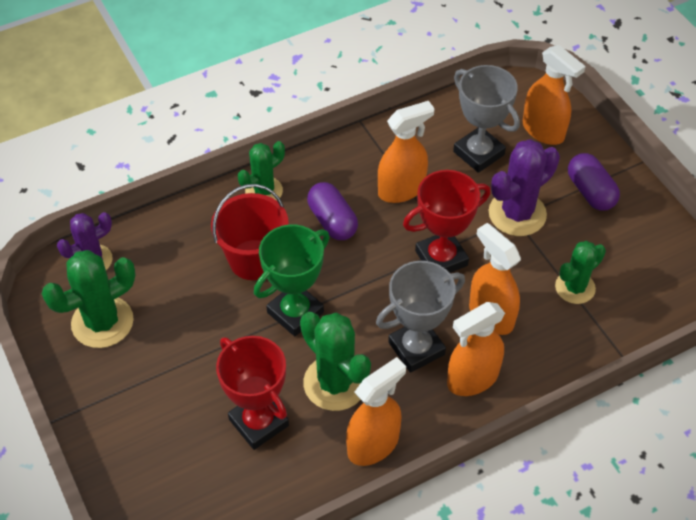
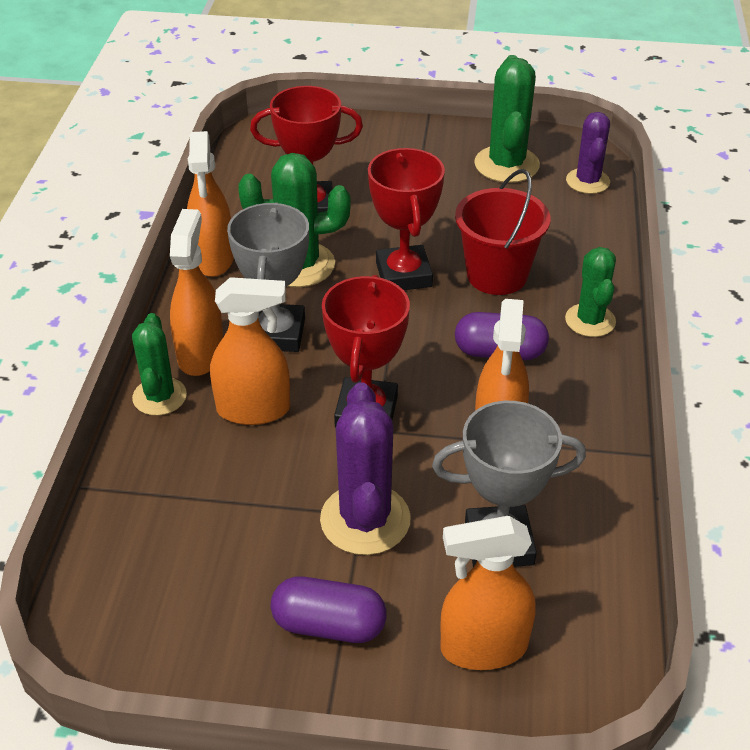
camera: 125 degrees right, 10 degrees down
green trophy [254,225,330,336] -> red trophy [368,148,445,290]
green cactus [555,241,606,304] -> green cactus moved to [132,313,187,416]

